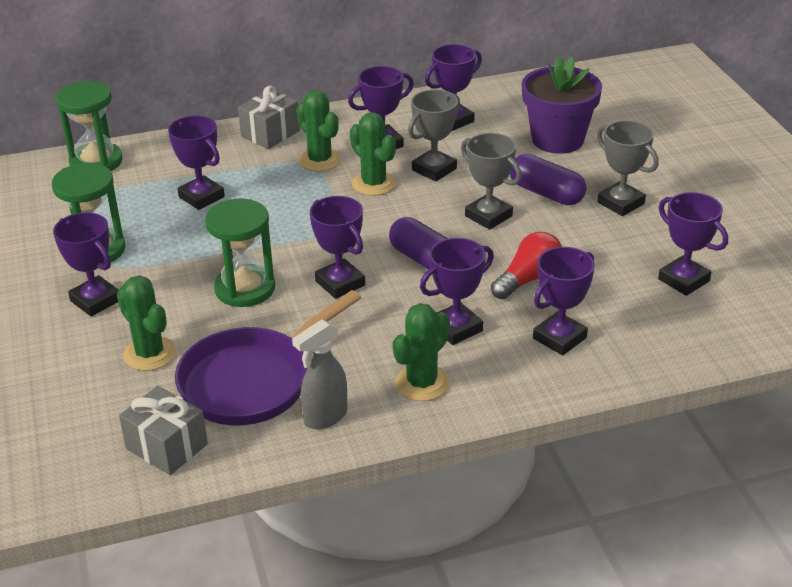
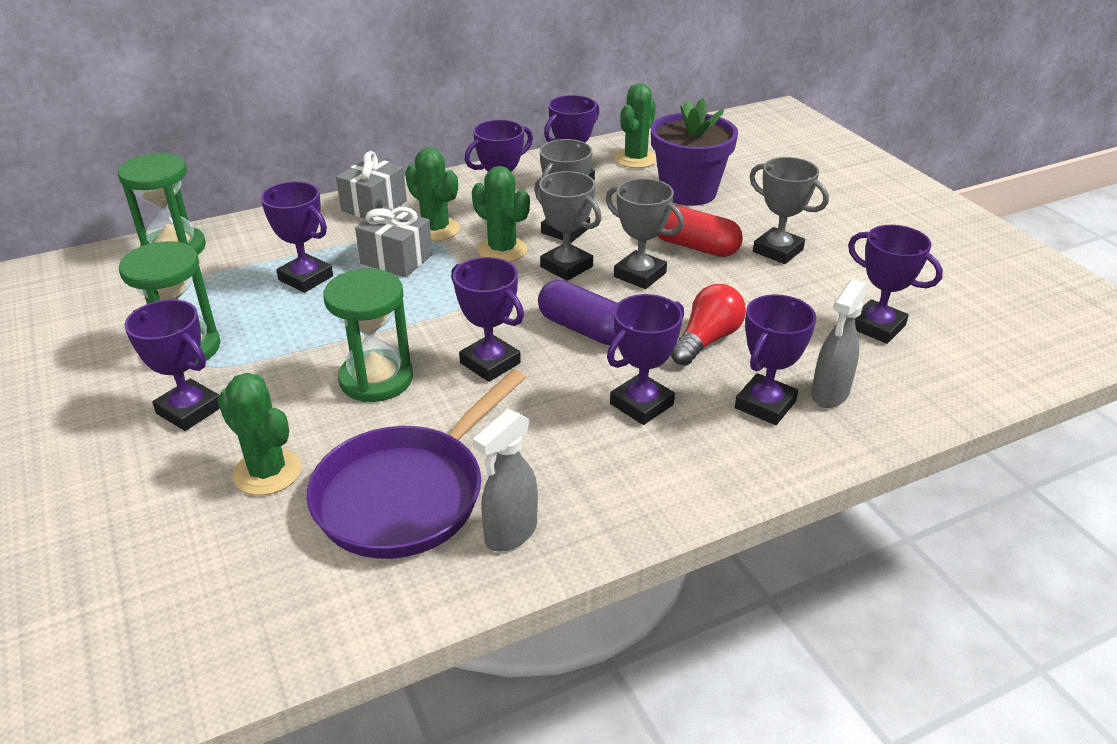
camera: 10 degrees left, 0 degrees up
grey gift [119,386,208,475] -> grey gift moved to [355,207,433,277]
green cactus [393,303,450,401] -> green cactus moved to [615,83,657,168]
purple capsule [510,154,587,205] -> red capsule [658,205,743,257]
none -> grey trophy [534,171,601,281]
none -> grey spray bottle [811,279,867,408]

